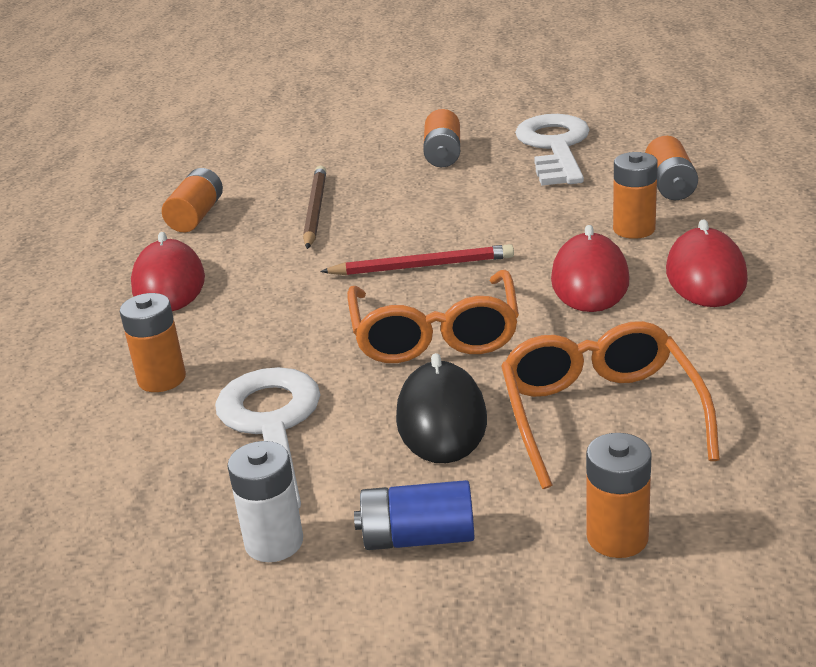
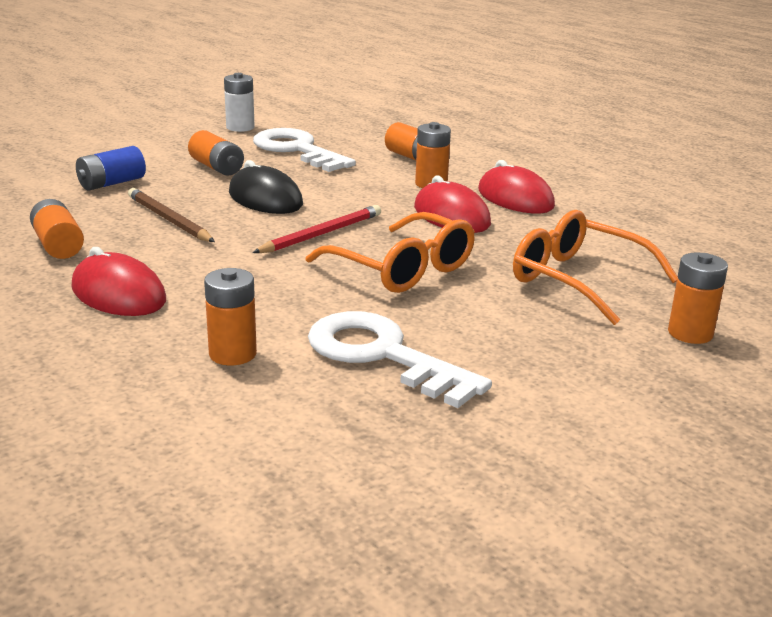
camera: 45 degrees left, 5 degrees down
white battery [227,441,303,562] -> white battery moved to [224,73,255,132]
blue battery [354,480,474,550] -> blue battery moved to [76,146,146,190]
black mouse [396,353,487,463] -> black mouse moved to [229,160,303,214]

